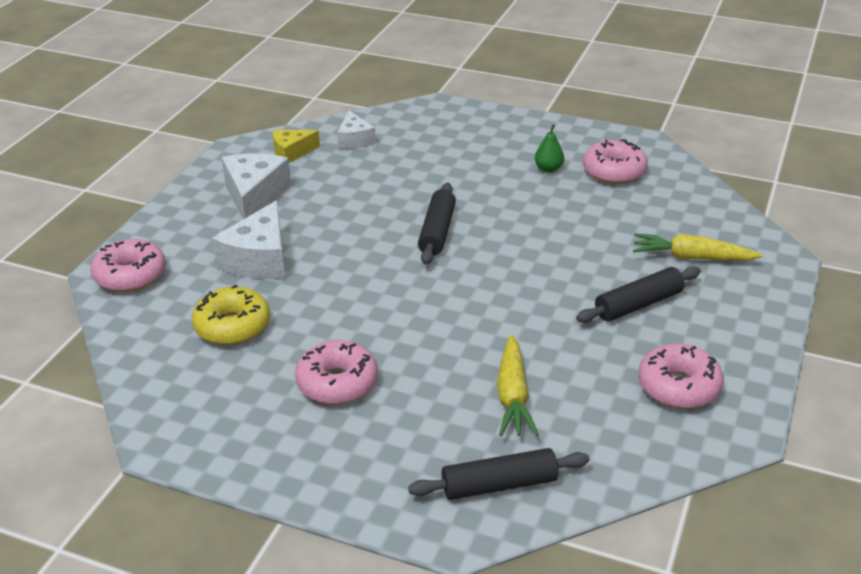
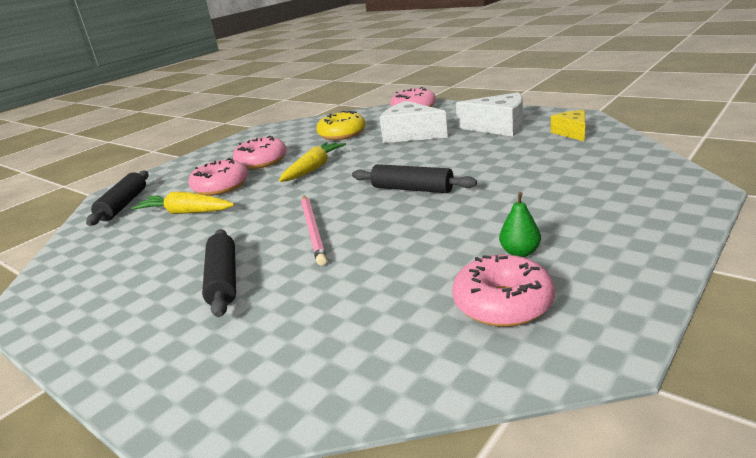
camera: 110 degrees right, 10 degrees down
white cheese [337,111,376,149] -> none
yellow carrot [633,233,763,261] -> yellow carrot moved to [279,142,346,182]
pink donut [638,343,724,409] -> pink donut moved to [188,158,248,196]
none -> pink pencil [301,196,327,266]

